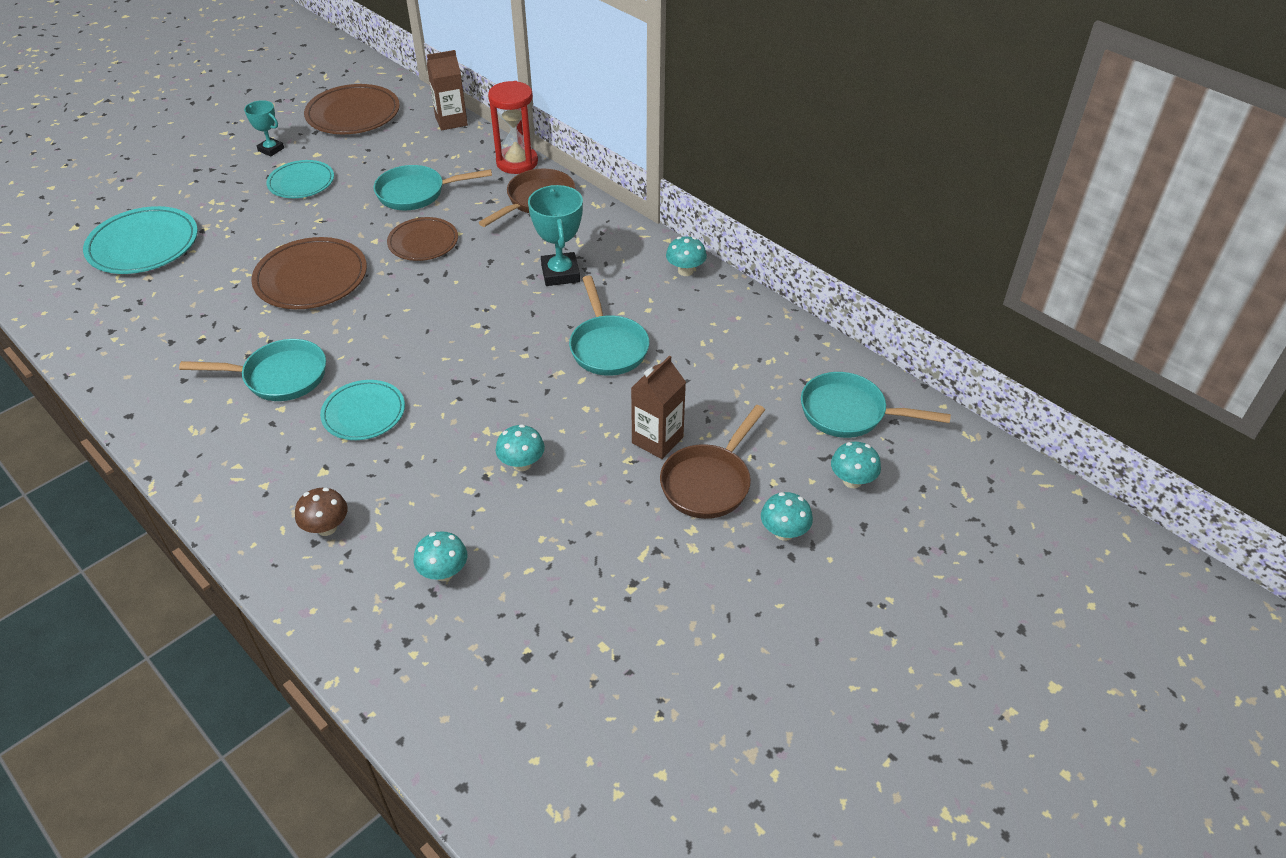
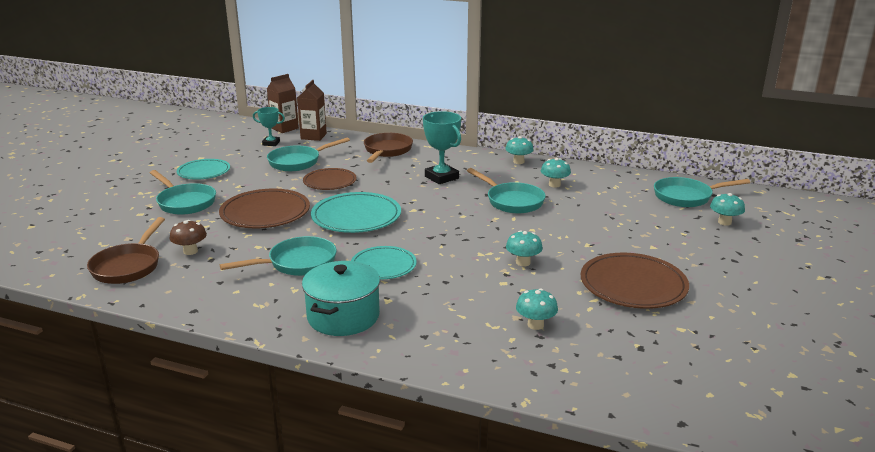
camera: 25 degrees left, 20 degrees down
turquoise plate [83,206,198,274] -> turquoise plate moved to [311,192,401,233]
turquoise trophy [244,100,284,156] -> turquoise trophy moved to [253,107,285,146]
brown mushroom [295,488,348,536] -> brown mushroom moved to [170,220,207,255]
brown plate [304,84,400,134] -> brown plate moved to [581,253,689,309]
red hourglass [488,81,538,174] -> none
brown carton [631,355,686,459] -> brown carton moved to [297,80,327,141]
brown pan [660,405,765,519] -> brown pan moved to [87,217,165,284]
turquoise mushroom [761,492,813,541] -> turquoise mushroom moved to [541,158,571,188]
none -> turquoise pan [150,170,216,215]
none -> turquoise pot [302,261,380,336]

